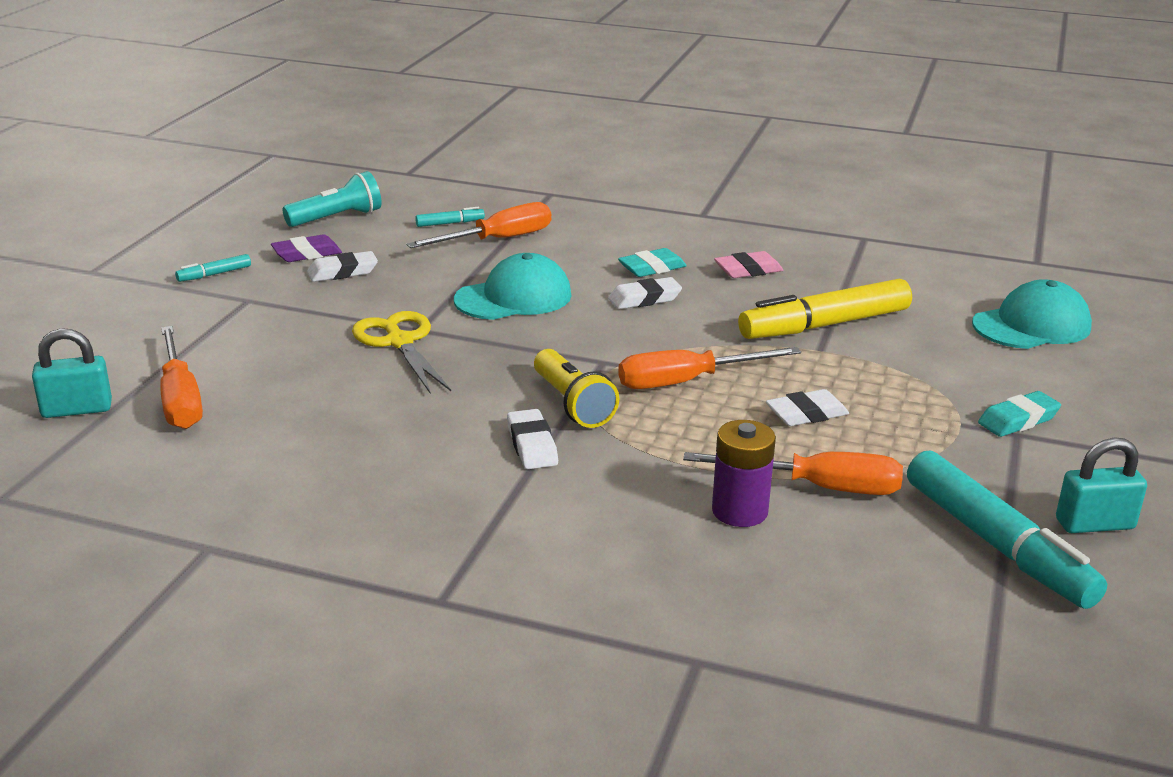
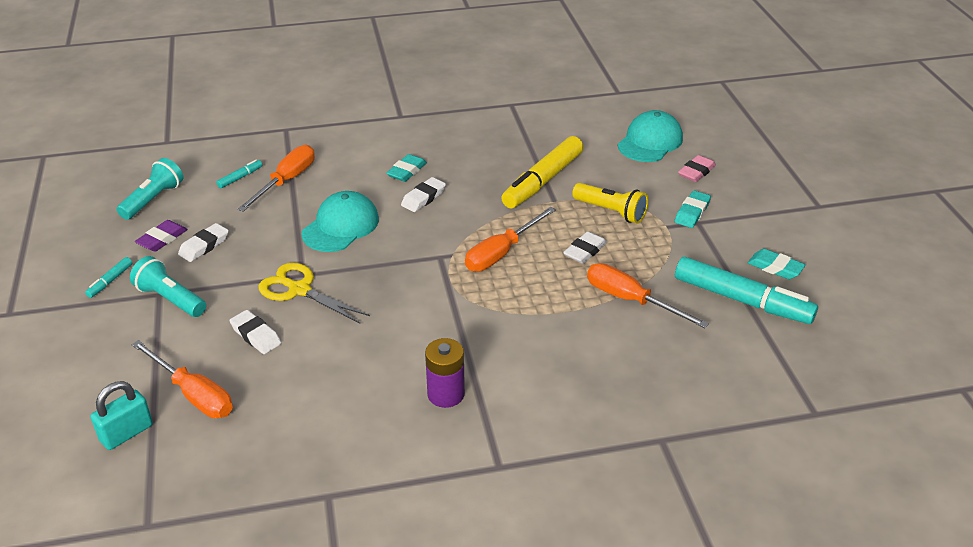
camera: 30 degrees left, 10 degrees up
white eraser [507,409,558,469] -> white eraser moved to [229,310,281,354]
yellow flashlight [534,349,619,428] -> yellow flashlight moved to [572,183,648,223]
orange screwdriver [683,452,903,495] -> orange screwdriver turned 120 degrees counterclockwise [587,263,709,328]
purple battery [712,420,776,527] -> purple battery moved to [425,338,465,408]
pink eraser [714,251,783,278] -> pink eraser moved to [678,155,716,182]
turquoise padlock [1056,437,1147,533] -> turquoise eraser [748,249,806,279]
none -> turquoise flashlight [130,256,206,317]

